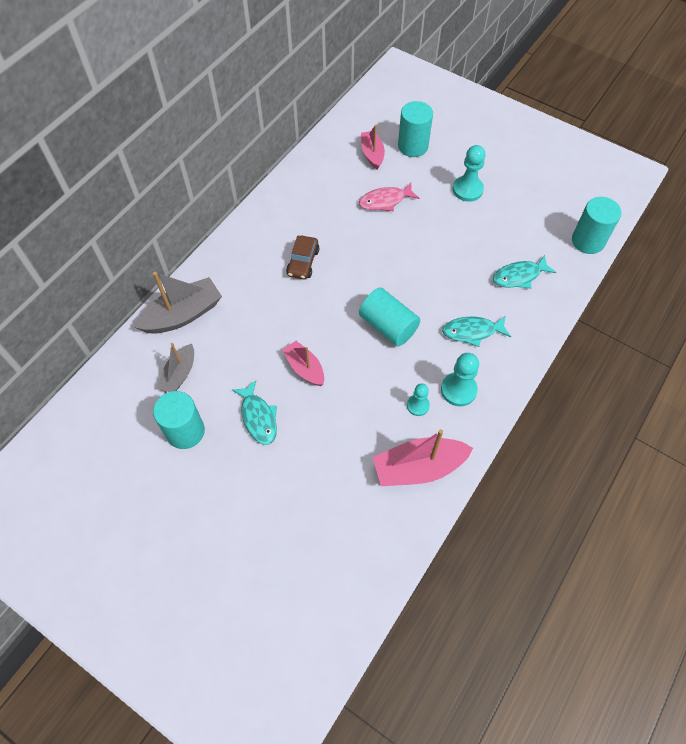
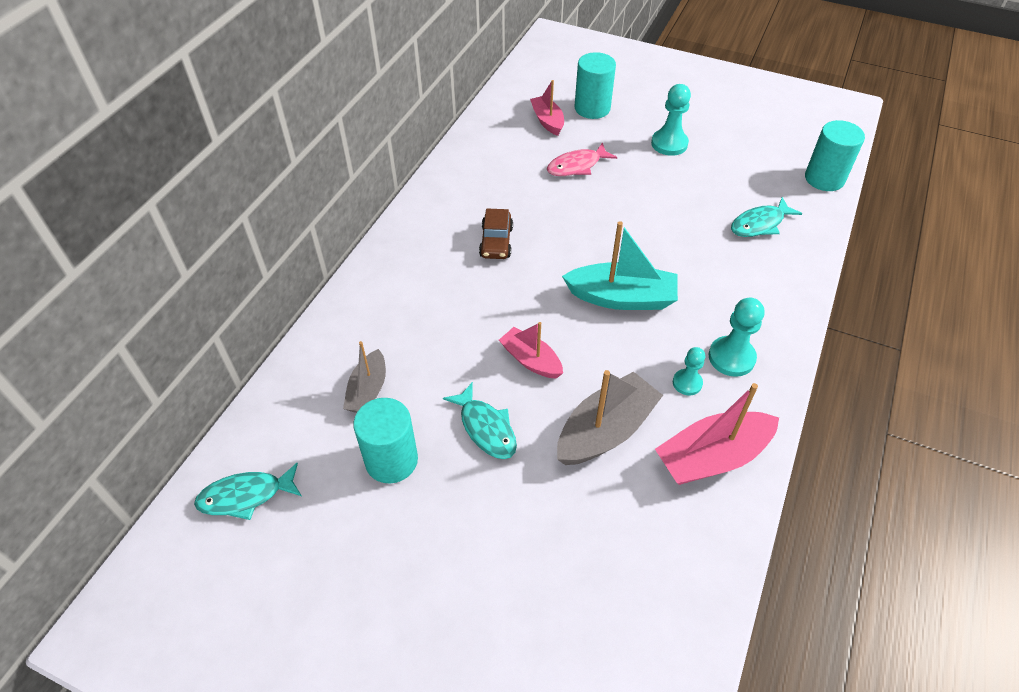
camera: 10 degrees left, 10 degrees down
grey boat [134,272,222,334] -> grey boat moved to [557,370,663,465]
turquoise cylinder [359,288,420,346] -> turquoise boat [562,221,678,310]
turquoise fish [442,315,511,347] -> turquoise fish moved to [194,463,302,520]

